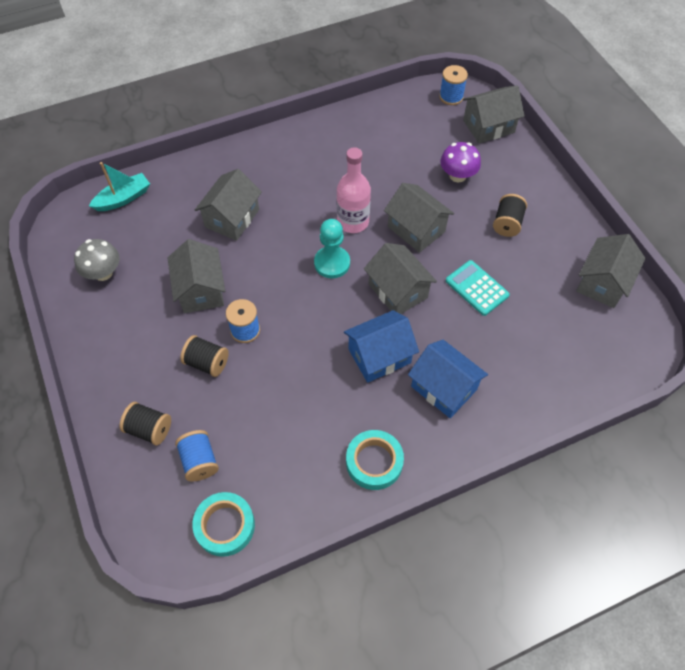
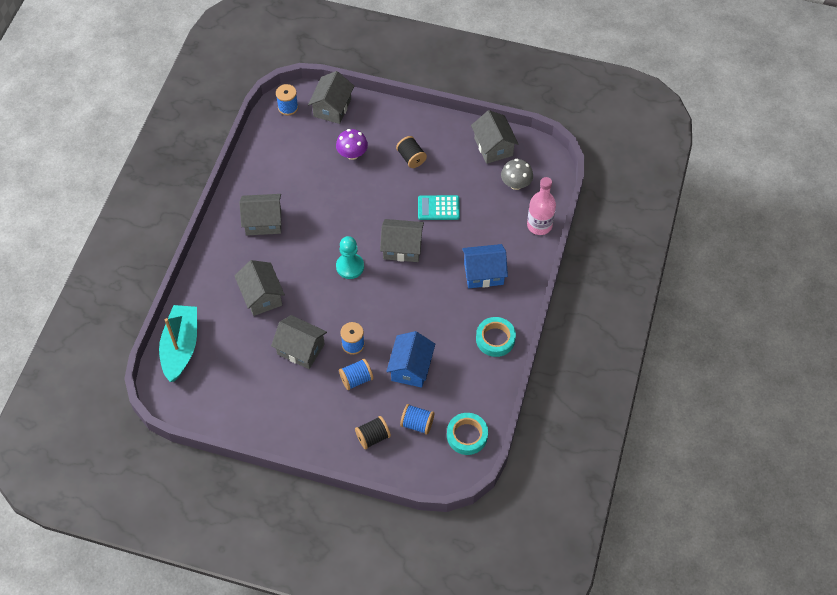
camera: 50 degrees left, 0 degrees up
grey mushroom [74,239,120,281] -> grey mushroom moved to [501,159,533,190]
turquoise boat [89,162,150,211] -> turquoise boat [159,305,197,382], size x1.60
black spool [180,335,229,377] -> blue spool [339,359,373,390]
pink bottle [337,147,371,233] -> pink bottle moved to [527,177,556,235]
blue house [344,310,419,383] -> blue house moved to [386,331,435,388]
grey house [384,183,454,253] -> grey house moved to [239,194,281,235]

